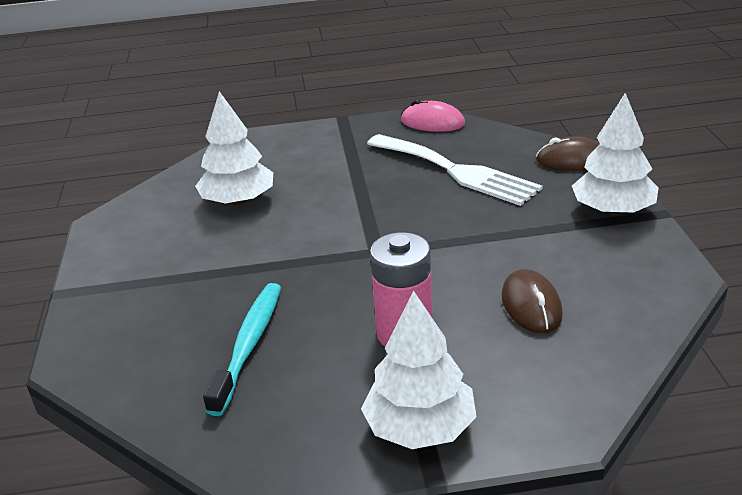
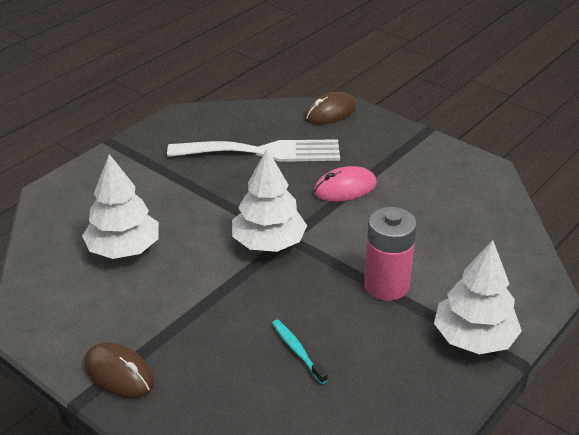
camera: 45 degrees left, 5 degrees up
turquoise toothbrush [203,283,281,416] -> turquoise toothbrush [272,320,328,384], size x0.57
pink mouse [401,99,465,132] -> pink mouse moved to [314,166,377,201]
brown mouse [501,269,563,333] -> brown mouse moved to [84,342,154,398]
white tree [572,93,659,215] -> white tree moved to [232,149,307,252]

